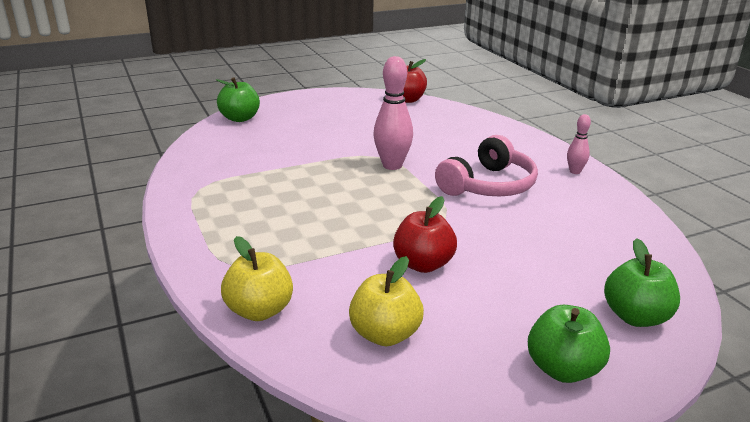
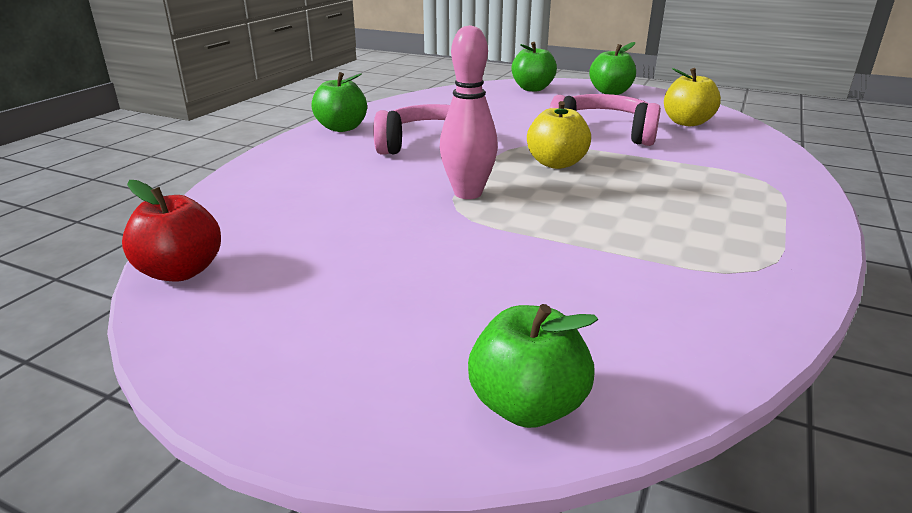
camera: 130 degrees left, 0 degrees up
yellow apple [221,236,293,321] -> yellow apple moved to [527,101,591,169]
red apple [393,196,457,273] -> pink headphones [550,94,661,146]
pink bowling pin [567,114,591,174] -> green apple [312,72,367,132]

